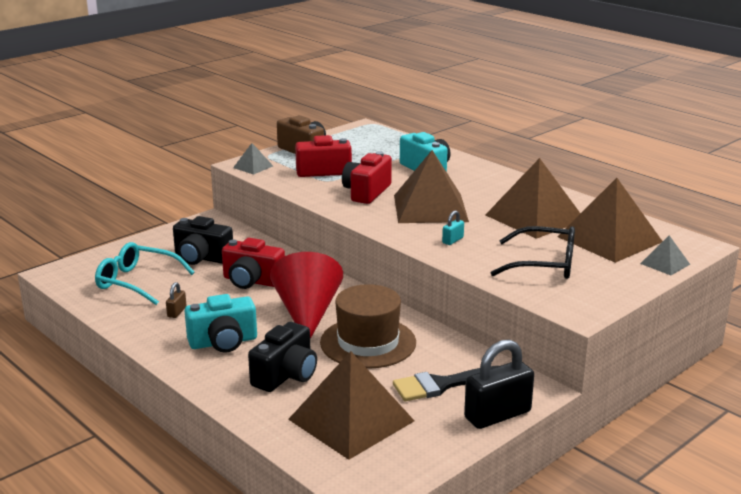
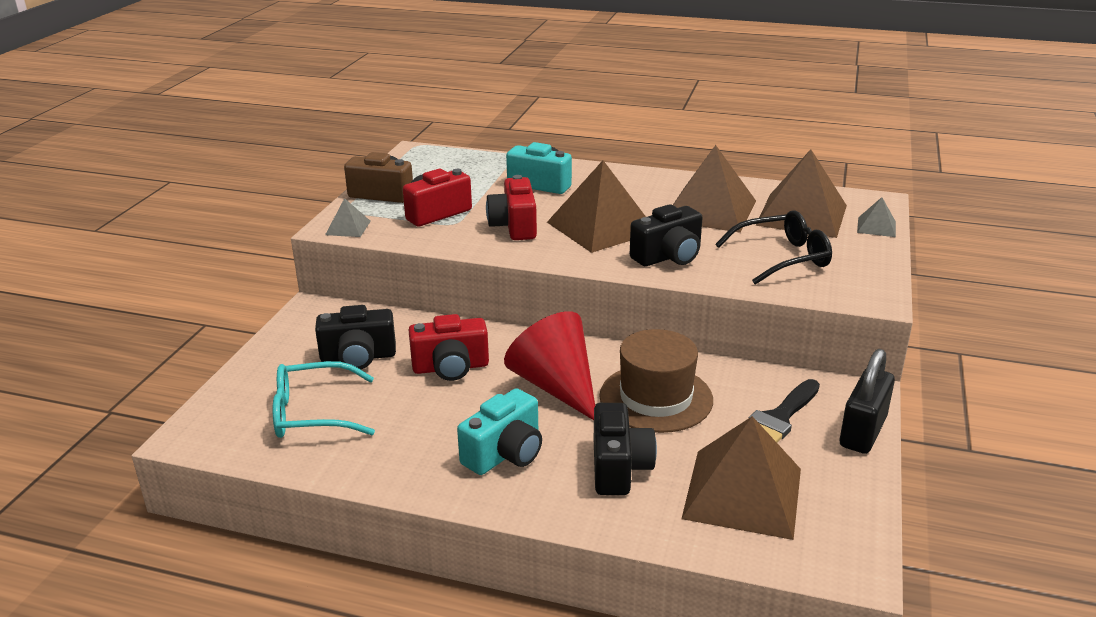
camera: 30 degrees left, 5 degrees up
brown padlock [166,282,187,318] -> none
turquoise padlock [442,210,464,245] -> black camera [630,204,703,266]

